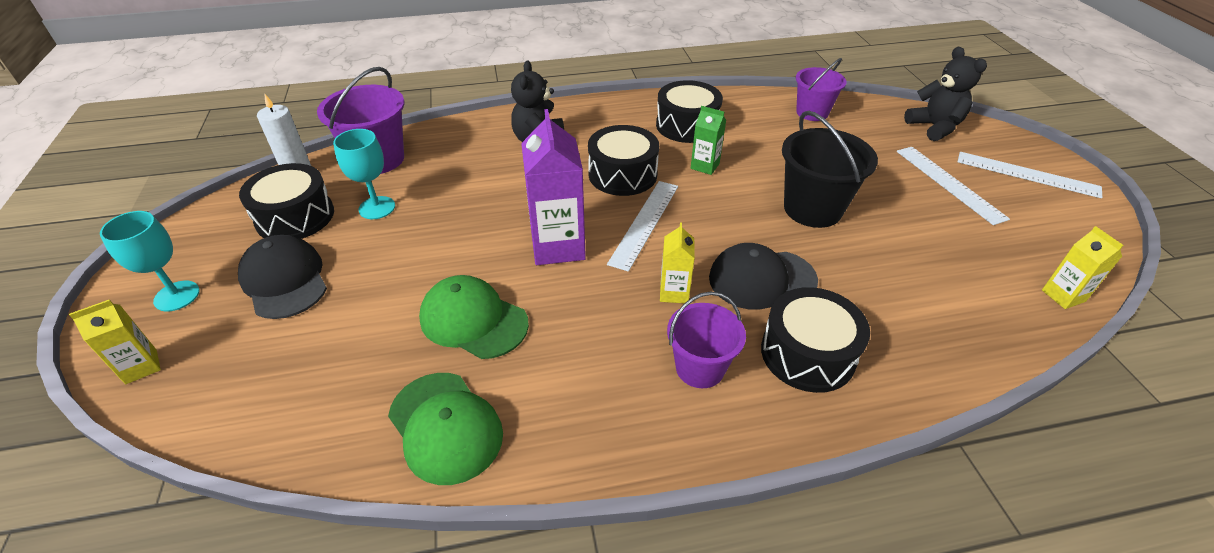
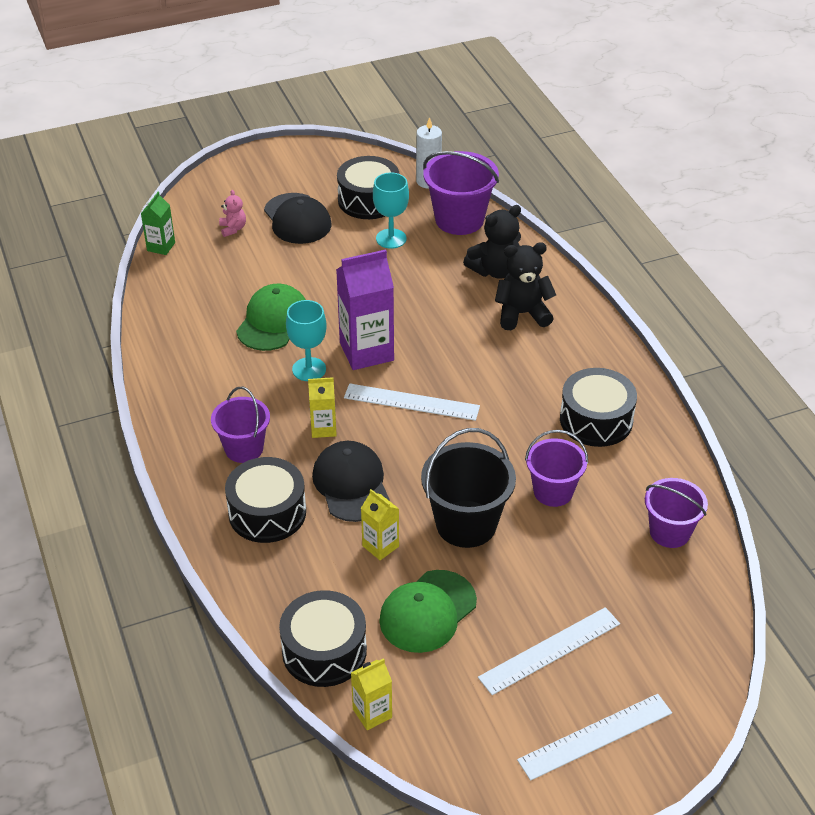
camera: 80 degrees right, 0 degrees up
yellow carton [69,299,161,384] -> yellow carton moved to [361,489,399,560]
turquoise goblet [100,211,200,311] -> turquoise goblet moved to [286,300,327,381]
black cap [238,235,327,319] -> black cap turned 105 degrees clockwise [264,193,332,244]
green cap [388,373,503,485] -> green cap moved to [379,570,477,653]
black drum [588,125,659,196] -> black drum moved to [279,590,367,687]
green carton [691,106,726,175] -> green carton moved to [141,192,175,255]
black teddy bear [904,47,987,141] -> black teddy bear moved to [463,205,521,279]
white ruler [958,152,1102,198] -> white ruler turned 45 degrees clockwise [517,694,672,781]
none -> pink teddy bear [219,190,246,237]
none -> purple bucket [525,430,588,507]

